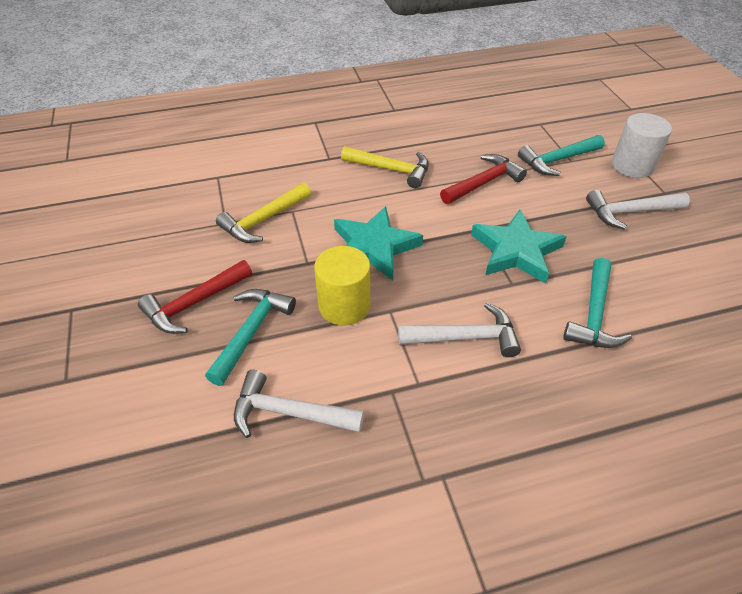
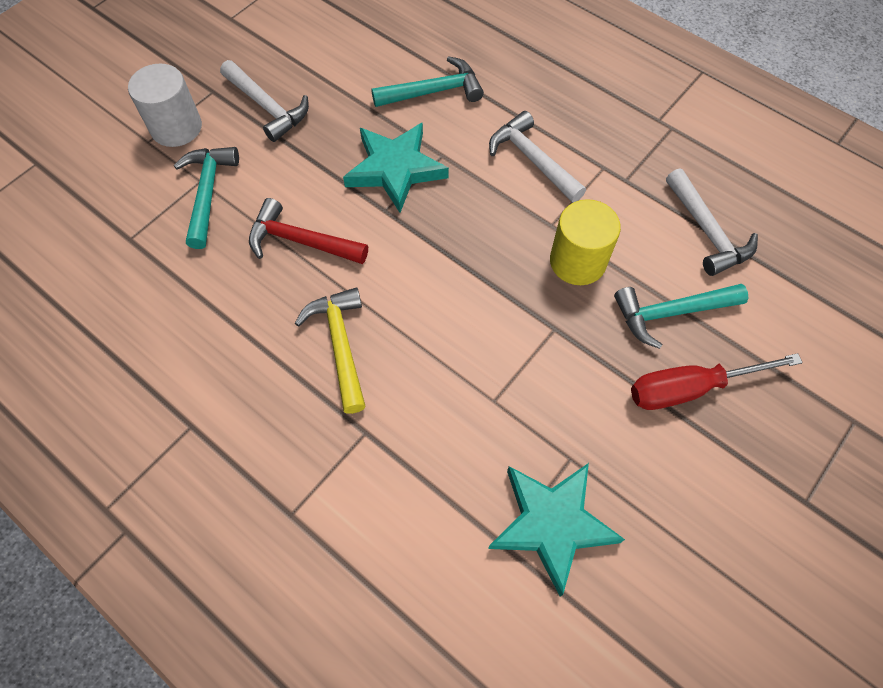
camera: 125 degrees left, 15 degrees up
red hammer [138,260,252,334] -> red screwdriver [631,353,803,410]
yellow hammer [216,183,311,243] -> none
turquoise star [334,206,423,280] -> turquoise star moved to [488,463,625,597]
turquoise hammer [518,135,605,176] -> turquoise hammer turned 120 degrees counterclockwise [174,147,239,249]

